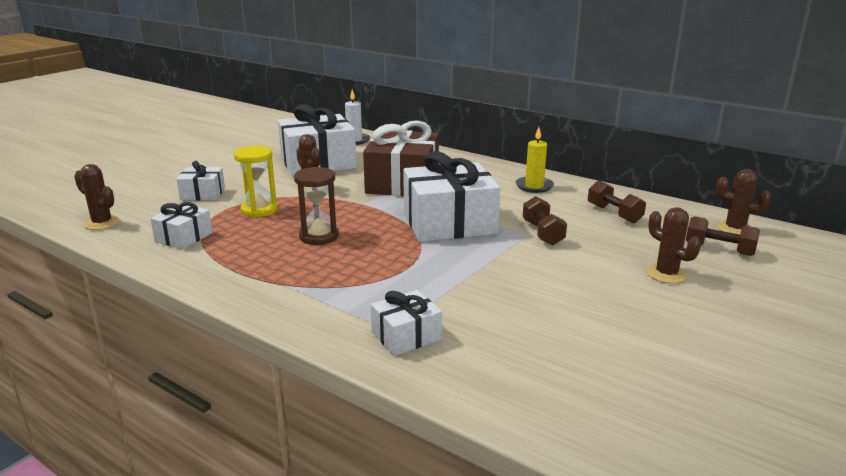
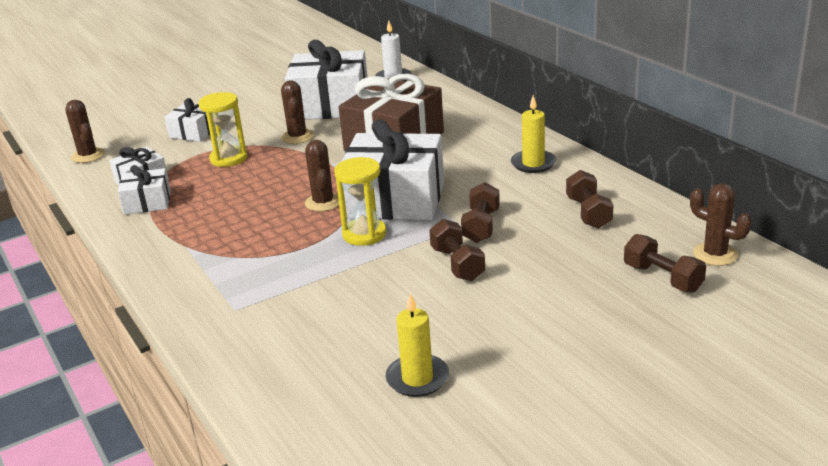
camera: 25 degrees right, 5 degrees up
brown hourglass [294,167,339,245] -> none
white gift [371,290,442,356] -> white gift moved to [118,165,171,215]
brown cactus [647,207,701,284] -> brown cactus moved to [305,140,339,212]
none -> yellow hourglass [334,157,386,246]
none -> yellow candle [385,293,449,397]
none -> brown dumbbell [429,219,485,281]

